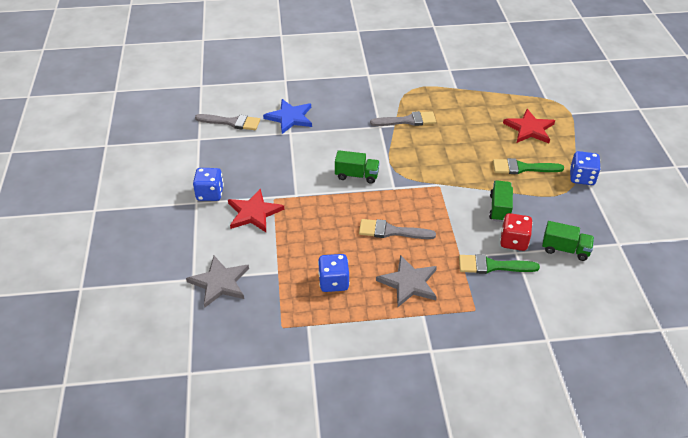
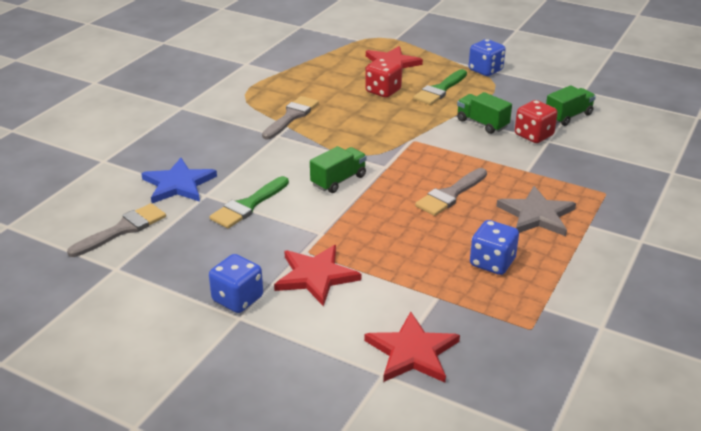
camera: 55 degrees left, 10 degrees down
grey star [186,256,249,307] -> red star [364,312,460,383]
green brush [459,254,540,274] -> green brush moved to [210,176,289,228]
none -> red dice [365,59,402,98]

